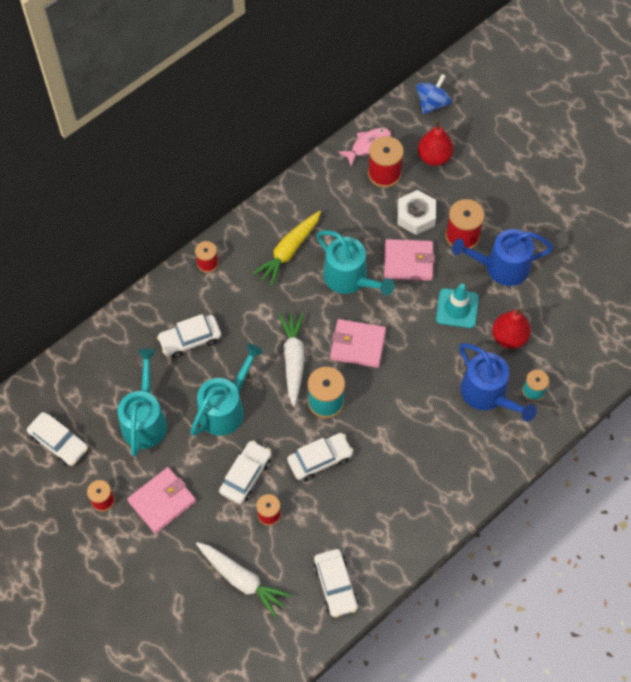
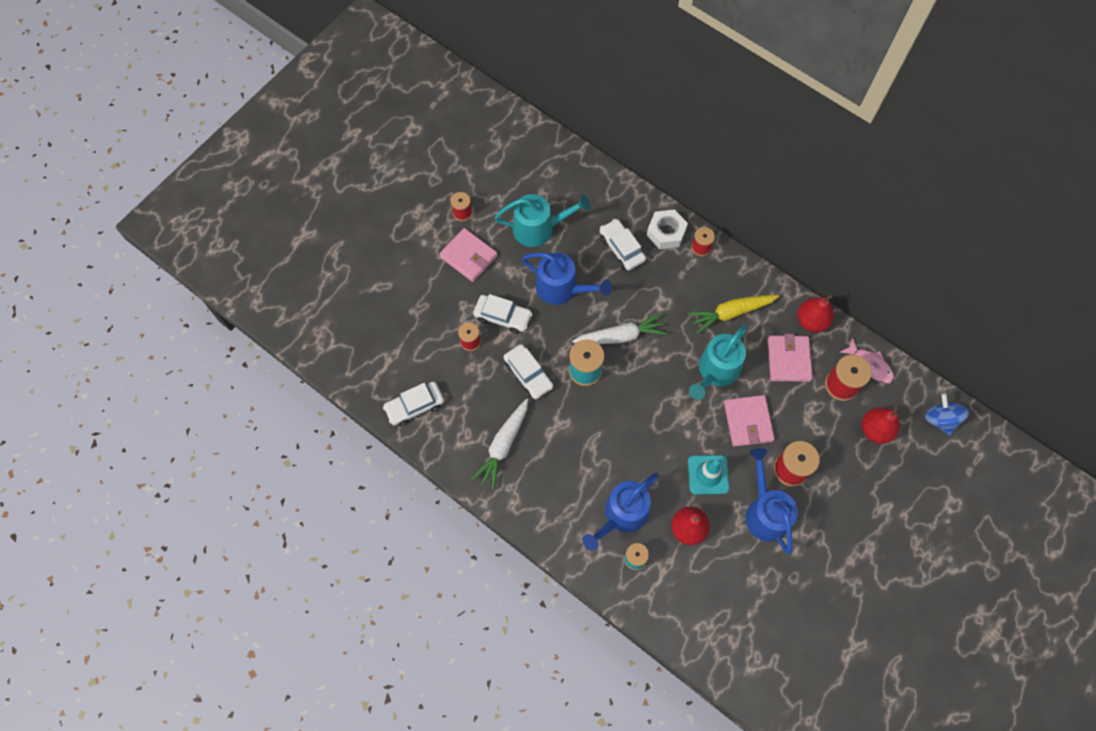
camera: 80 degrees right, 5 degrees up
white car [27,412,88,466] -> none
turquoise watering can [190,344,263,436] -> blue watering can [522,252,612,305]
white carrot [196,542,292,618] -> white carrot moved to [472,399,528,489]
yellow carrot [252,211,321,287] -> yellow carrot turned 45 degrees counterclockwise [688,295,779,334]
pink wallet [330,319,386,368] -> pink wallet moved to [767,334,813,382]
white nut [398,190,436,235] -> white nut moved to [647,209,688,249]
blue spinning top [416,74,452,115] -> blue spinning top turned 135 degrees counterclockwise [925,393,969,435]
none -> red pear [797,294,834,333]

